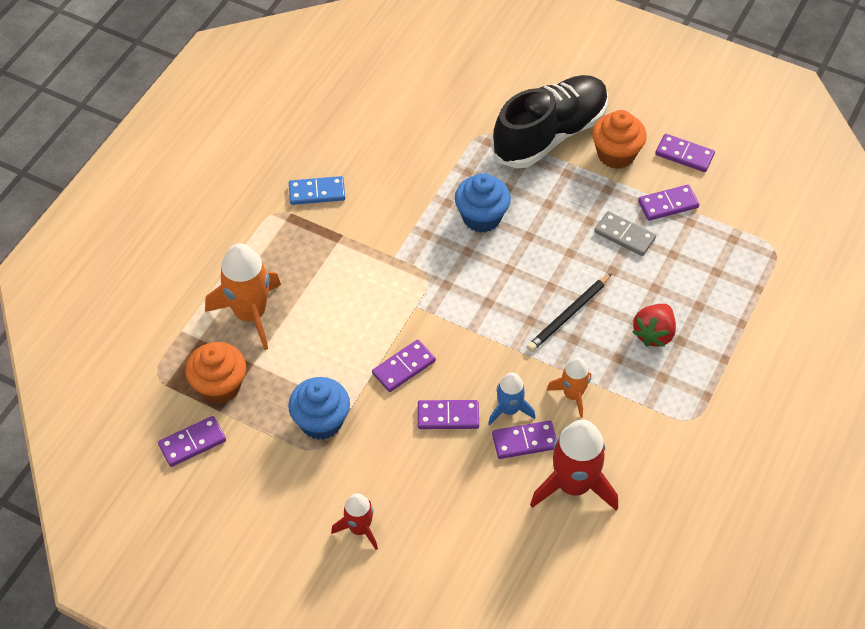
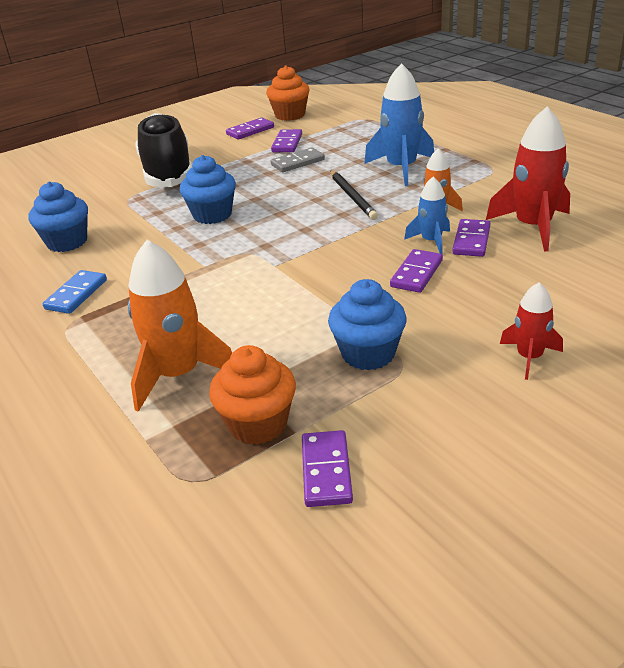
camera: 60 degrees left, 20 degrees down
purple domino [372,340,436,392] -> none
orange cupcake [592,110,647,169] -> orange cupcake moved to [266,65,310,121]
red strawberry [632,304,676,347] -> blue rocket [364,63,434,186]
none -> blue cupcake [28,181,88,252]

